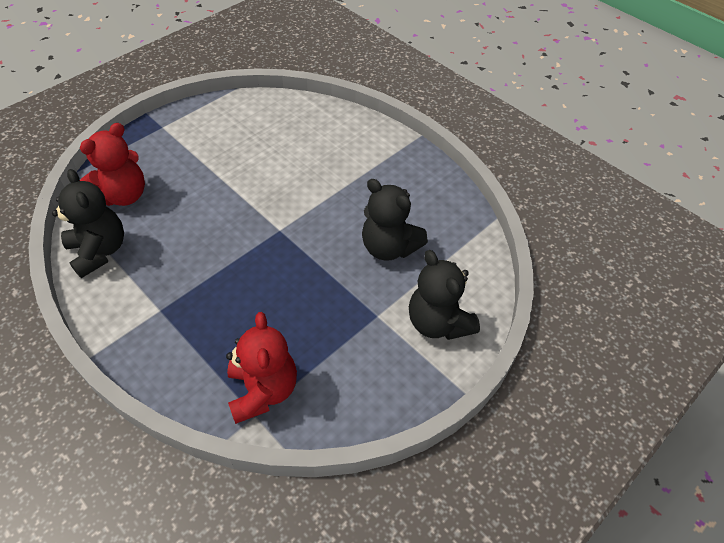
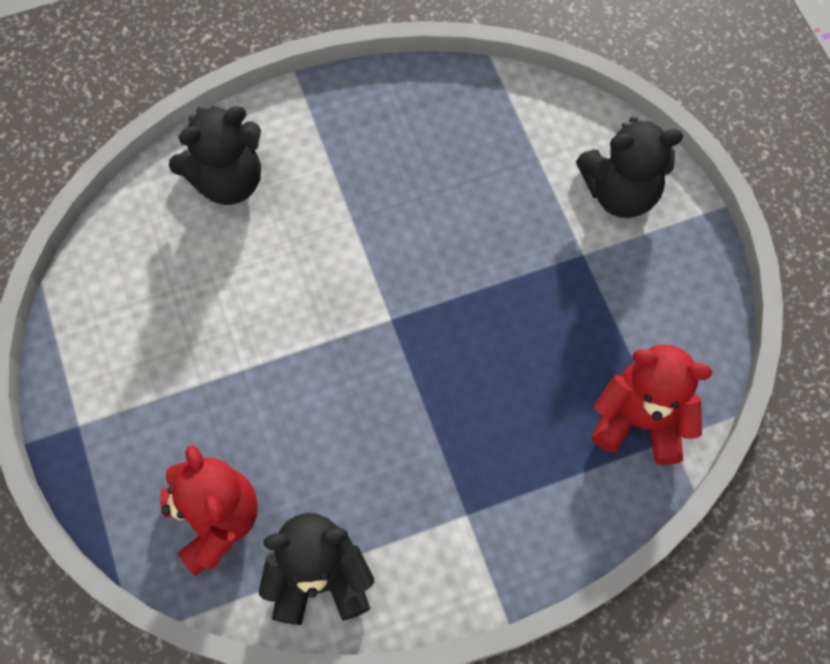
camera: 65 degrees left, 15 degrees up
black teddy bear [362,179,428,261] -> black teddy bear moved to [169,105,261,205]

